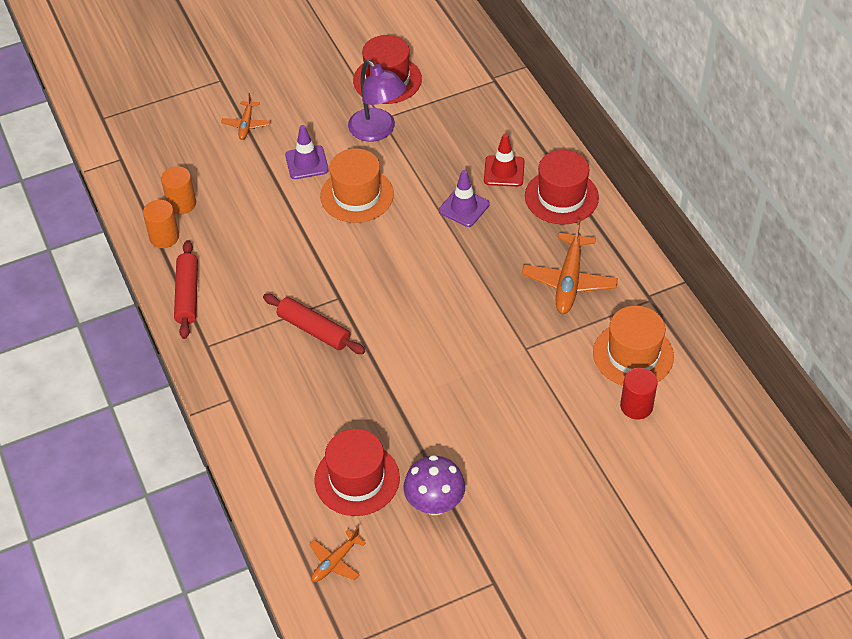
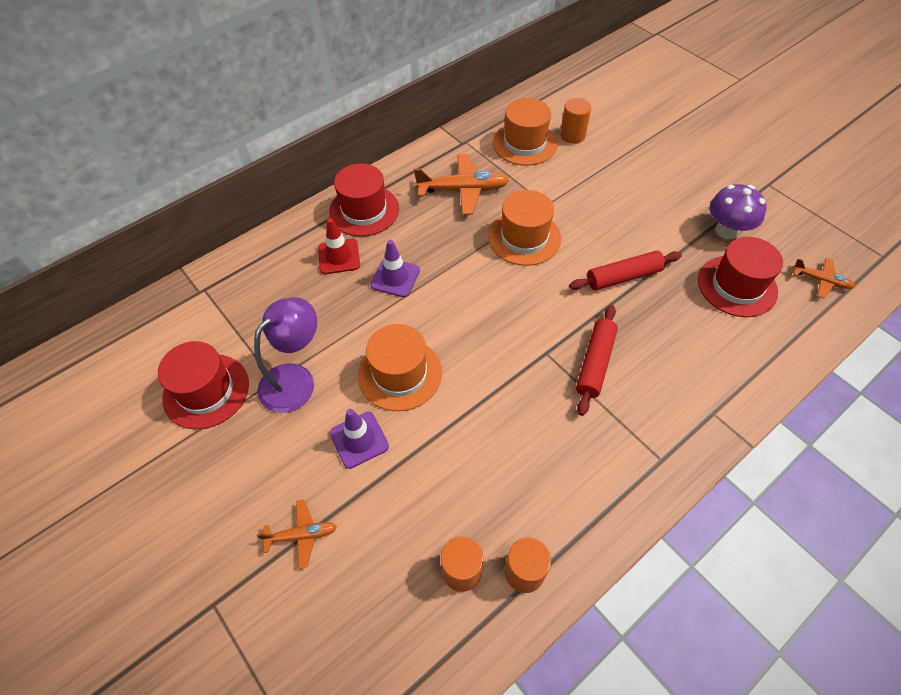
camera: 105 degrees left, 5 degrees up
red rolling pin [174,240,198,339] -> red rolling pin moved to [569,251,682,290]
red cylinder [620,368,658,419] -> orange cylinder [560,98,591,144]
none -> orange hat [488,190,561,266]

